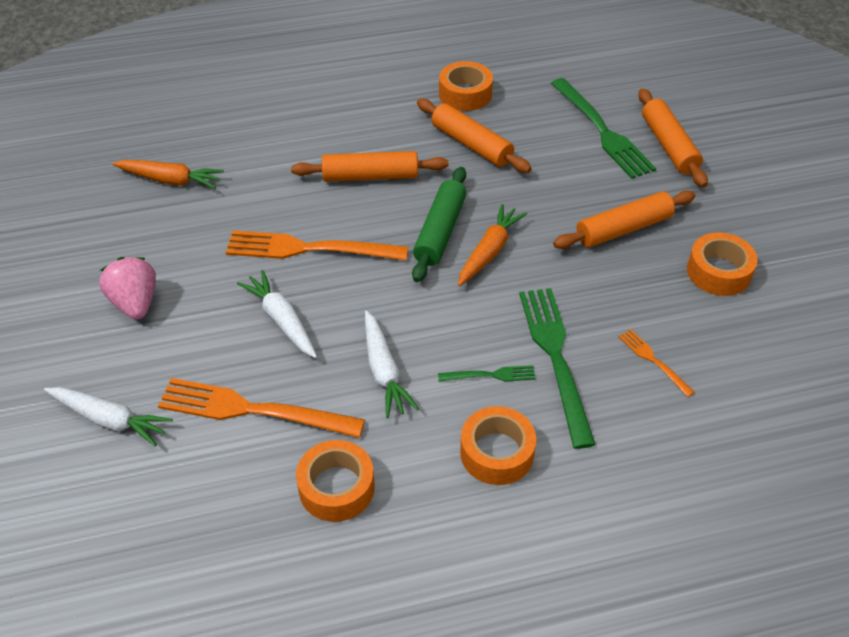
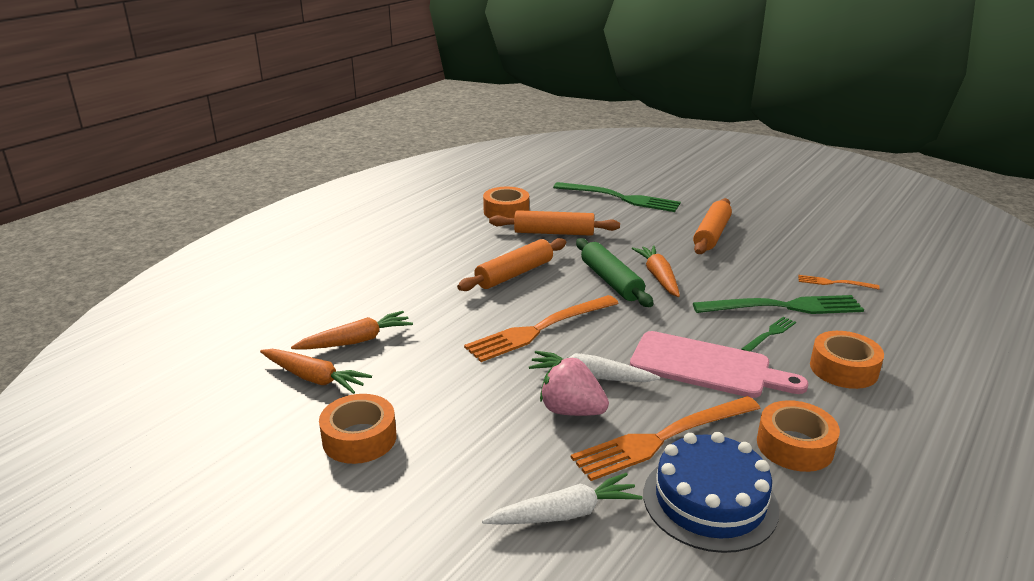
camera: 40 degrees left, 20 degrees down
pink strawberry [99,257,156,320] -> pink strawberry moved to [540,358,609,416]
white carrot [365,311,419,418] -> pink cutting board [630,331,808,398]
green fork [519,288,596,449] -> green fork turned 135 degrees clockwise [693,295,864,314]
orange rolling pin [638,89,708,187] -> none
orange tape [687,233,758,296] -> orange tape moved to [319,394,396,464]
none -> orange carrot [260,349,372,394]
none -> blue cake [643,432,779,553]

